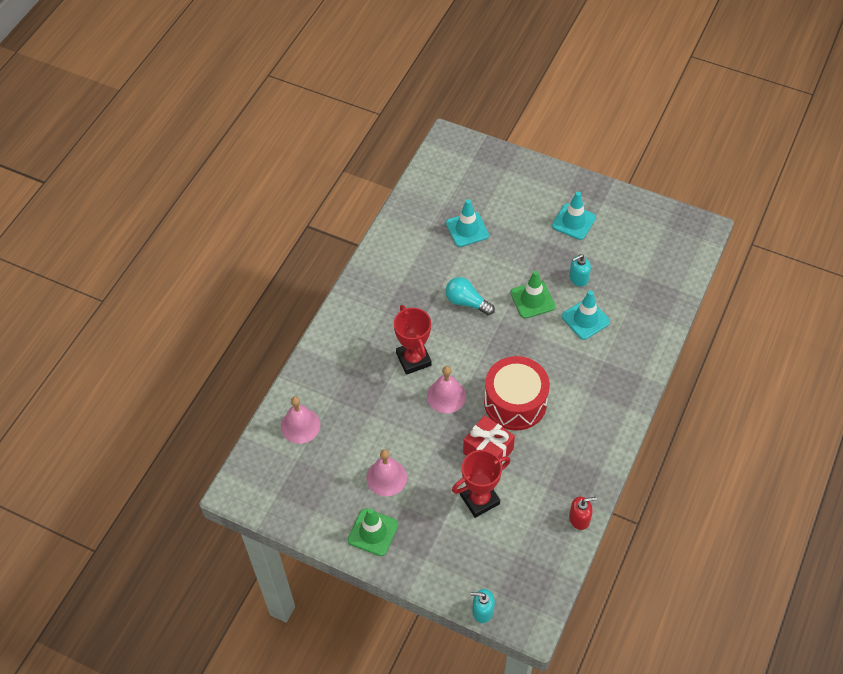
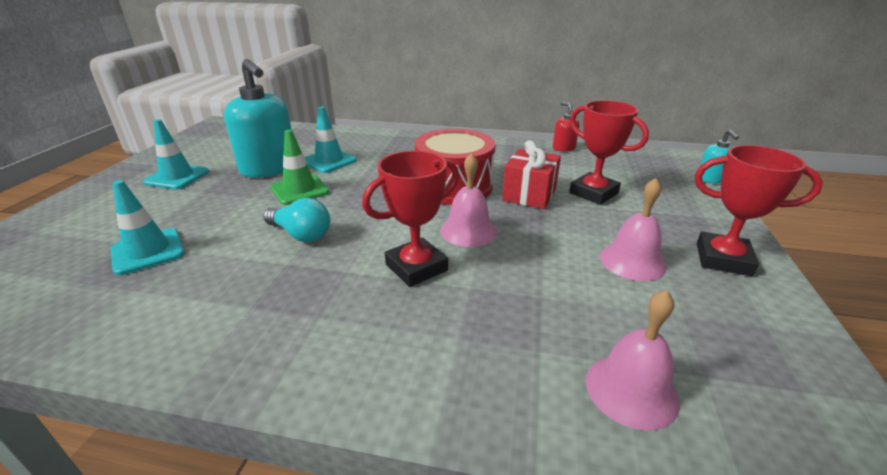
camera: 105 degrees left, 25 degrees down
green traffic cone [348,508,398,556] -> red trophy [694,145,823,276]
turquoise light bulb [445,277,495,316] -> turquoise light bulb turned 75 degrees counterclockwise [263,198,330,242]
turquoise soap dispenser [569,254,591,286] -> turquoise soap dispenser [224,59,292,177], size x2.11

